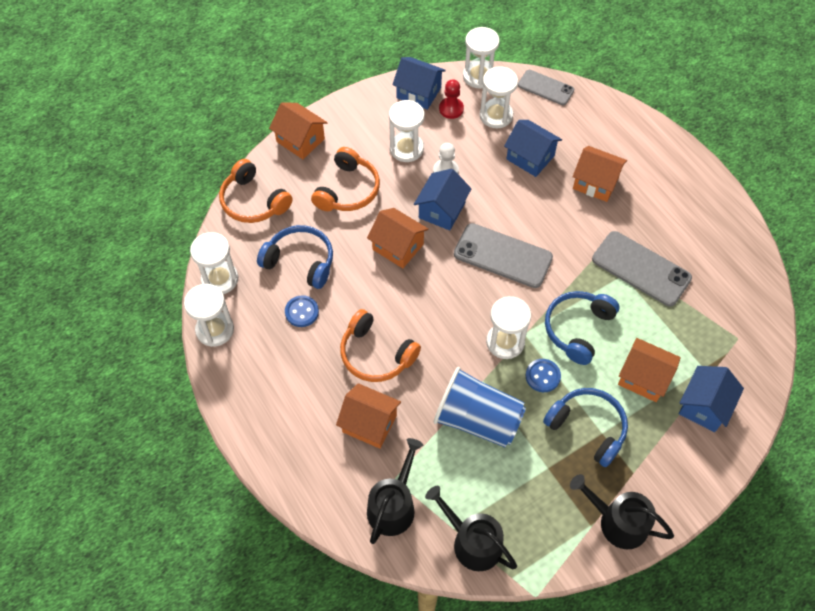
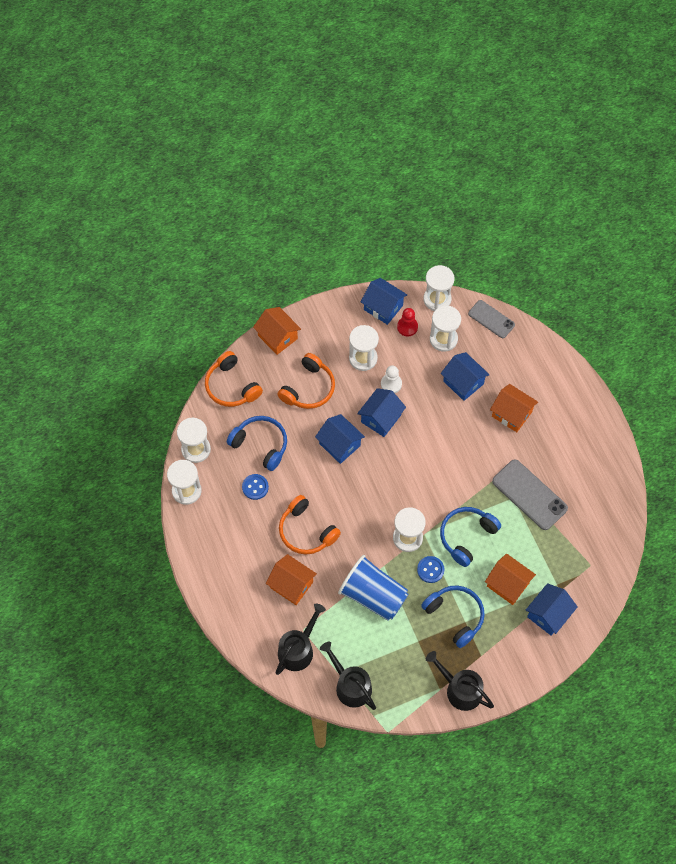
camera: 10 degrees right, 5 degrees up
orange house [367,208,429,268] -> blue house [315,414,365,464]
grey phone [454,223,553,288] -> none

